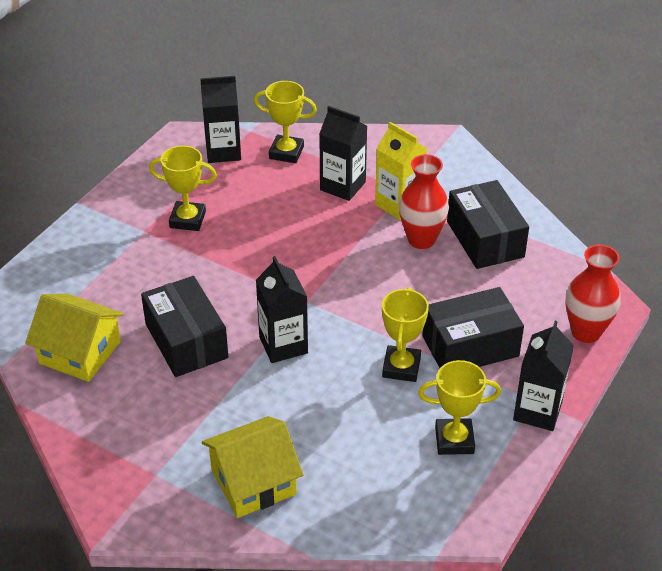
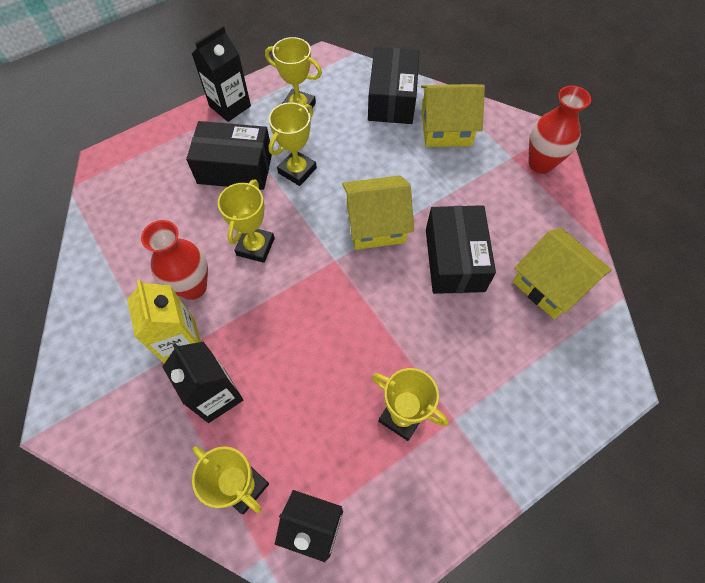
camera: 155 degrees left, 20 degrees up
black carton [256,256,308,363] -> yellow house [342,175,414,250]
black box [447,180,529,269] -> black box moved to [368,47,420,124]
red vase [566,245,621,343] -> red vase moved to [529,85,591,174]
none -> yellow trophy [218,180,275,263]

